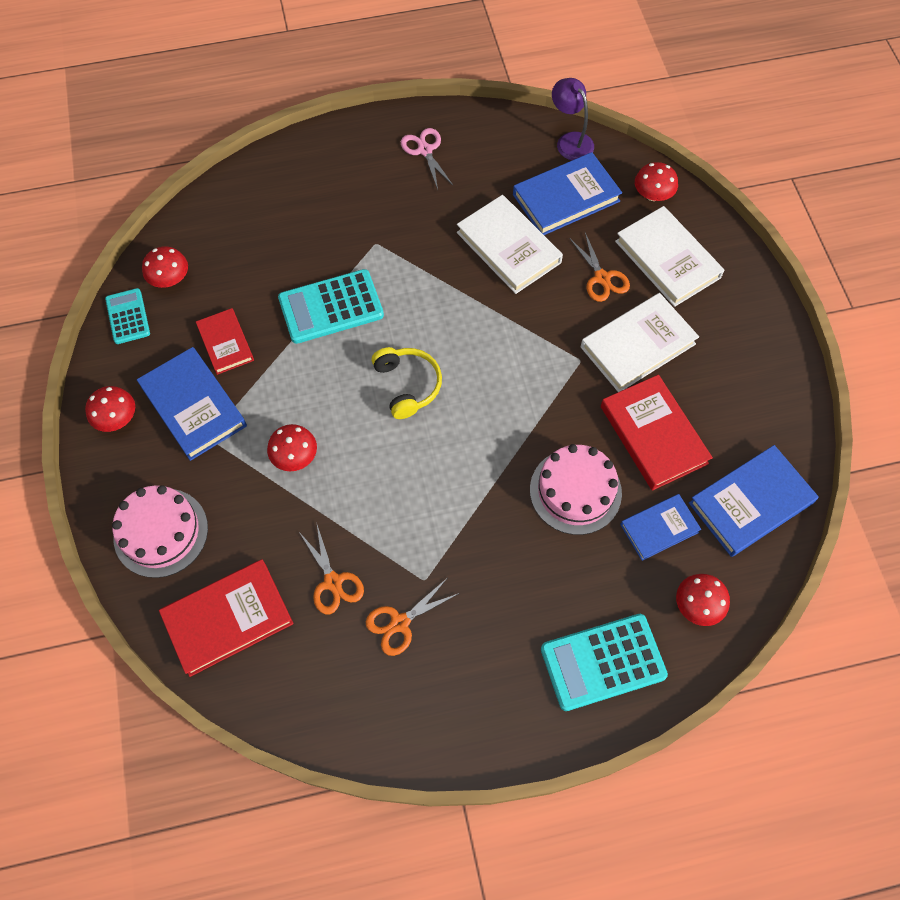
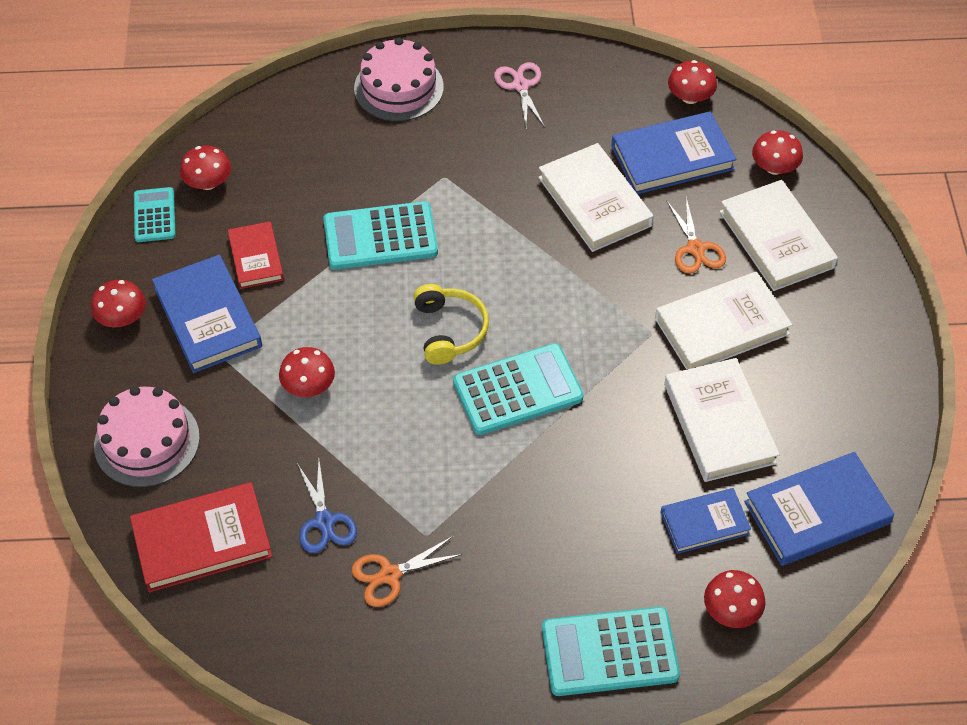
camera: 10 degrees right, 10 degrees down
orange scissors [299,525,364,614] -> blue scissors [297,460,357,553]
pink cake [530,444,622,535] -> pink cake moved to [354,37,444,121]
purple lamp [552,78,594,160] -> red mushroom [668,60,717,104]
red book [601,375,713,490] -> white book [664,358,780,482]
none -> turquoise calculator [453,343,584,435]

